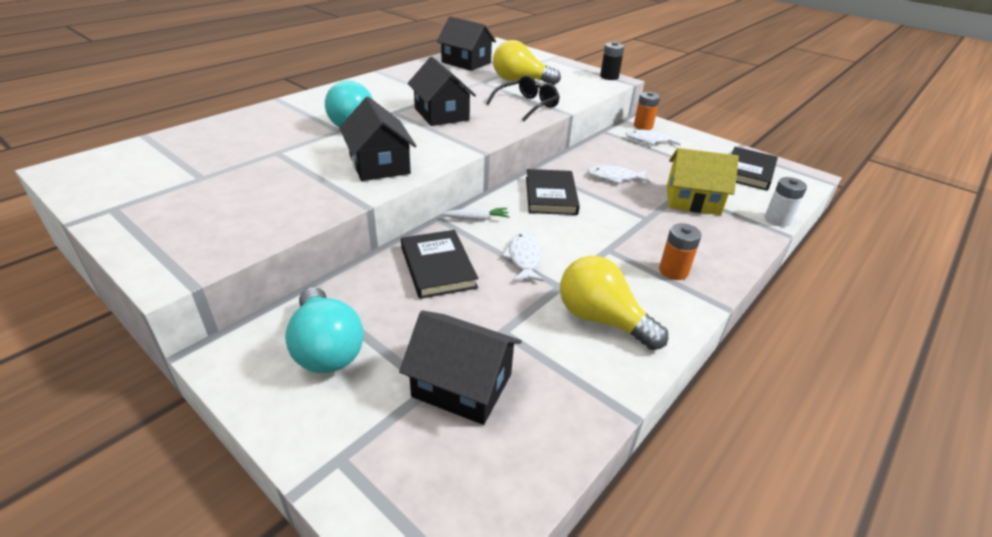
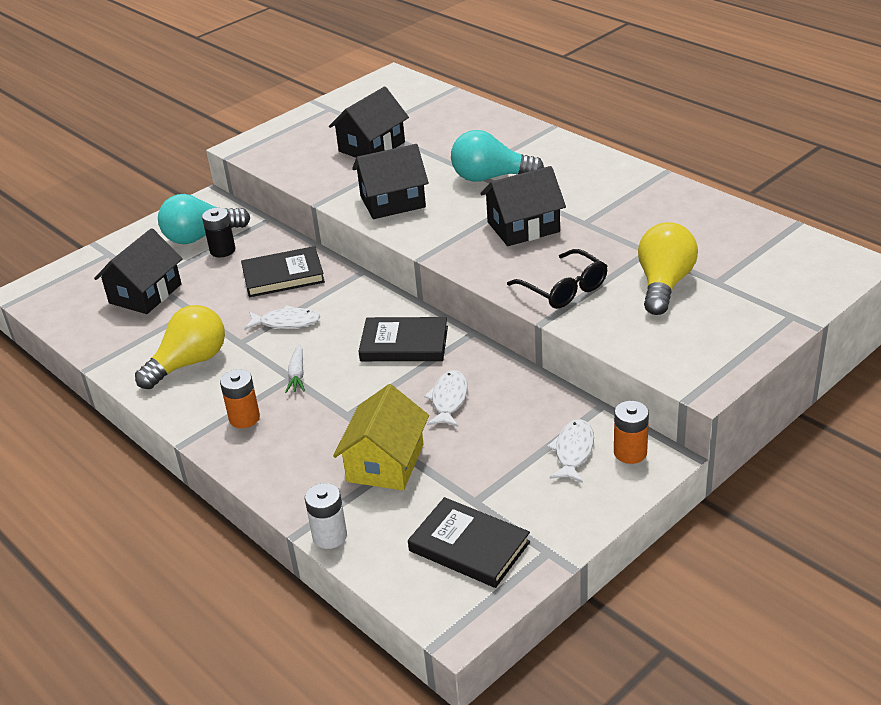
camera: 100 degrees right, 0 degrees up
black house [437,16,496,71] -> black house moved to [329,87,409,158]
white carrot [442,207,510,221] -> white carrot moved to [285,344,305,393]
black battery [600,42,624,80] -> black battery moved to [202,208,235,257]

